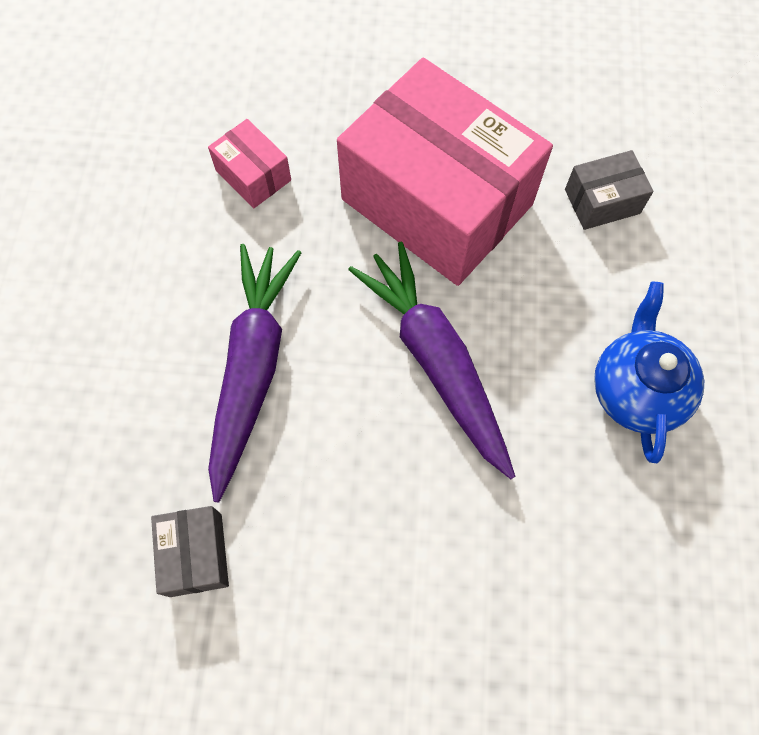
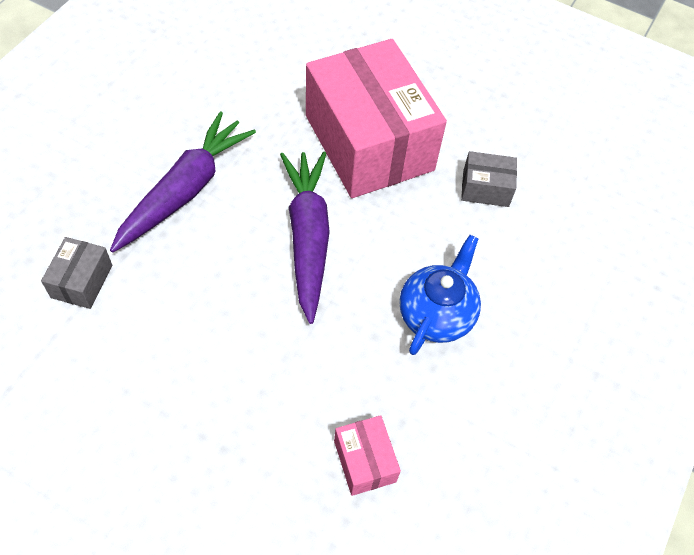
camera: 20 degrees right, 10 degrees down
pink box [208,119,291,208] -> pink box moved to [334,415,401,496]

